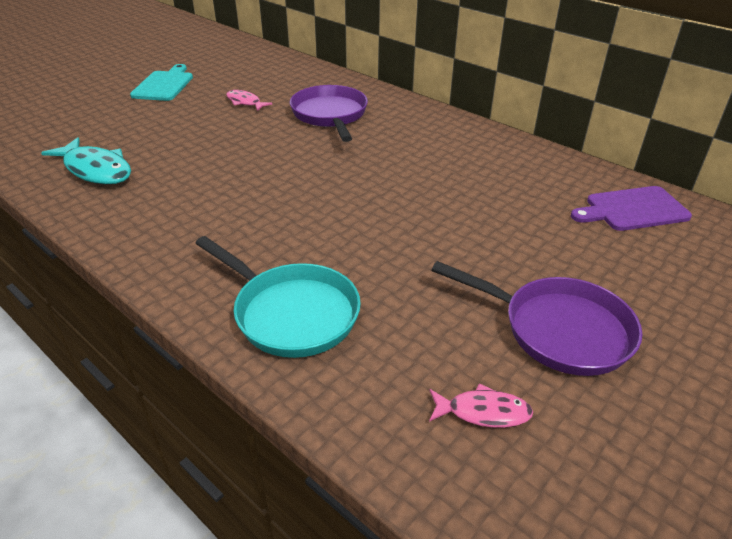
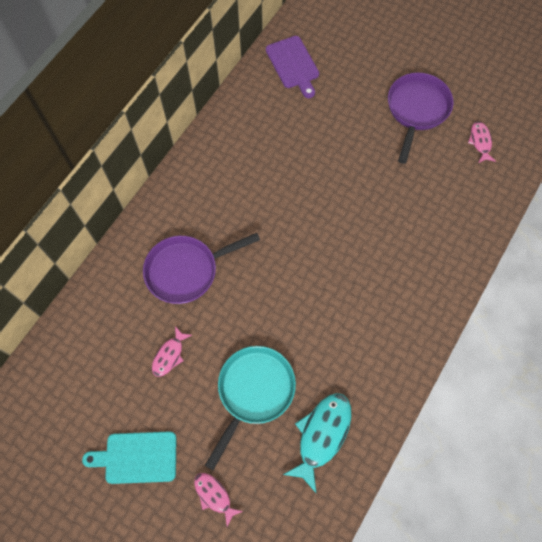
camera: 100 degrees left, 30 degrees up
turquoise pan [195,236,361,358] -> turquoise pan moved to [205,346,296,470]
none -> pink fish [194,473,243,527]

